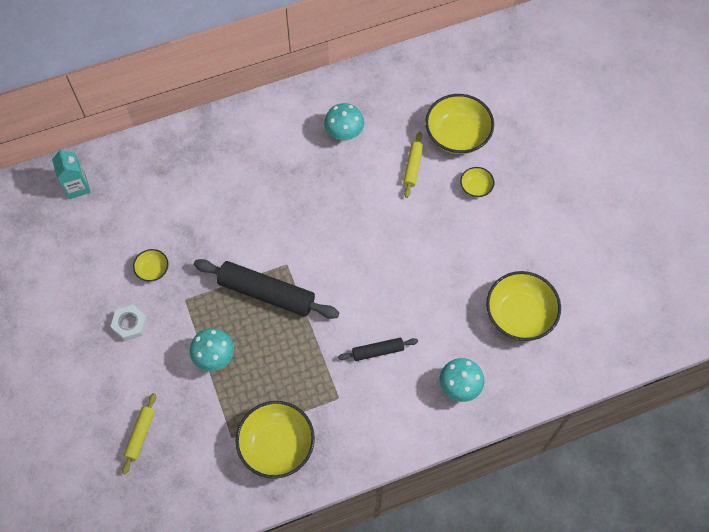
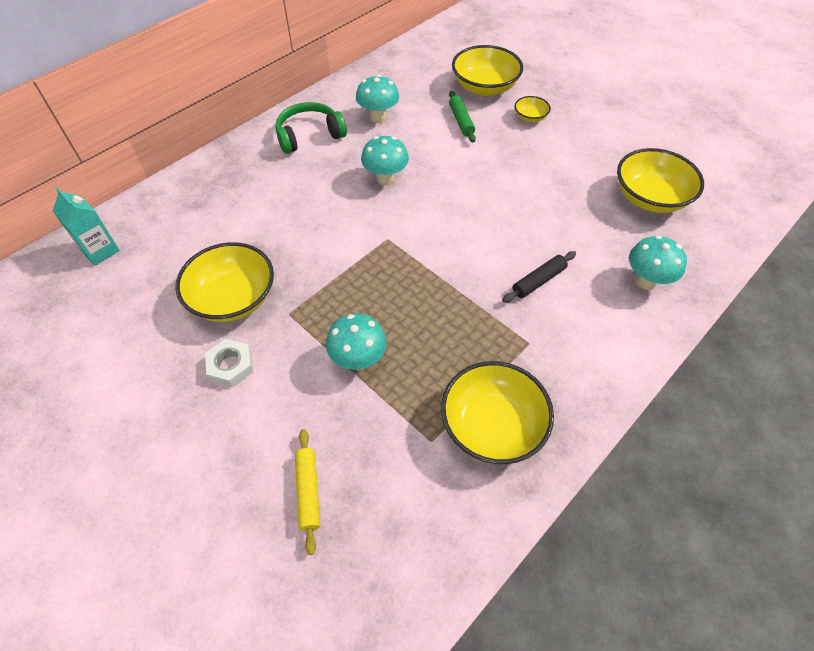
camera: 25 degrees left, 10 degrees down
yellow bowl [133,249,169,282] -> yellow bowl [175,242,274,322], size x2.04
black rolling pin [194,259,339,319] -> none
yellow rolling pin [403,132,423,198] -> green rolling pin [449,91,476,142]
none -> green headphones [276,102,347,154]
none -> turquoise mushroom [361,136,409,185]

